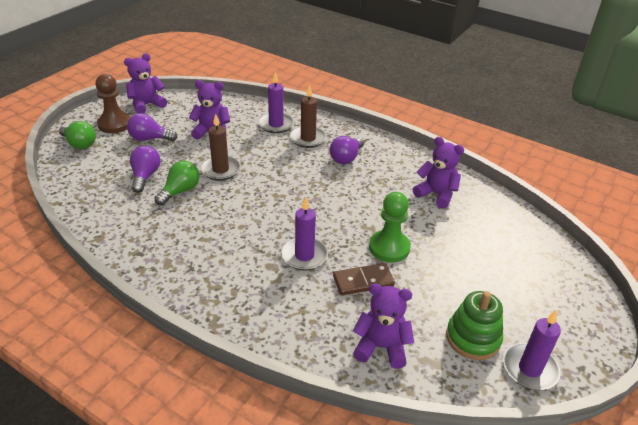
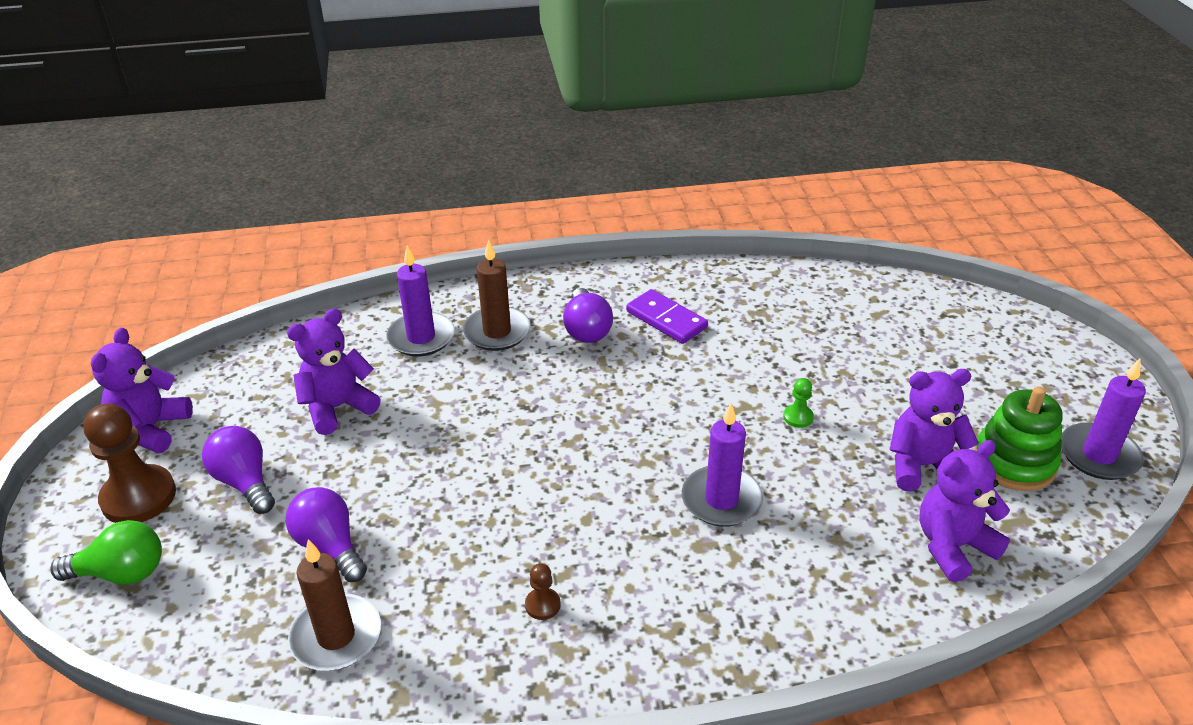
camera: 40 degrees left, 0 degrees up
purple light bulb [127,113,177,141] -> purple light bulb turned 90 degrees clockwise [202,426,275,514]
green light bulb [154,161,199,205] -> none
brown candle [200,114,241,181] -> brown candle moved to [288,539,381,671]
brown domino [333,263,395,295] -> none
green pawn [369,192,411,263] -> green pawn [783,378,814,428], size x0.45
purple teddy bear [413,137,464,209] -> purple teddy bear moved to [890,369,979,492]
none -> brown pawn [525,563,561,620]
none -> purple domino [626,289,708,344]

